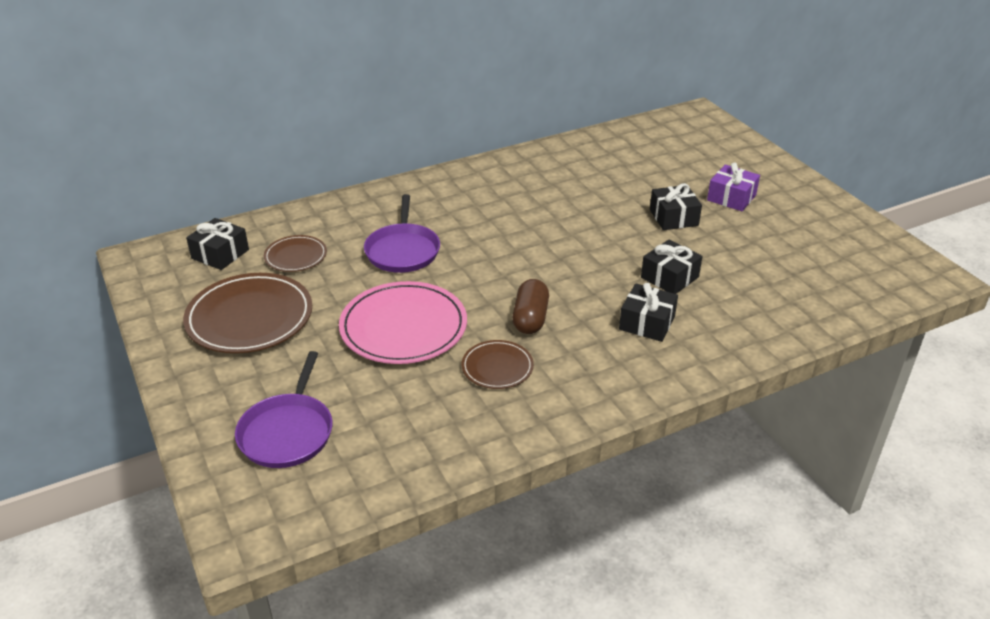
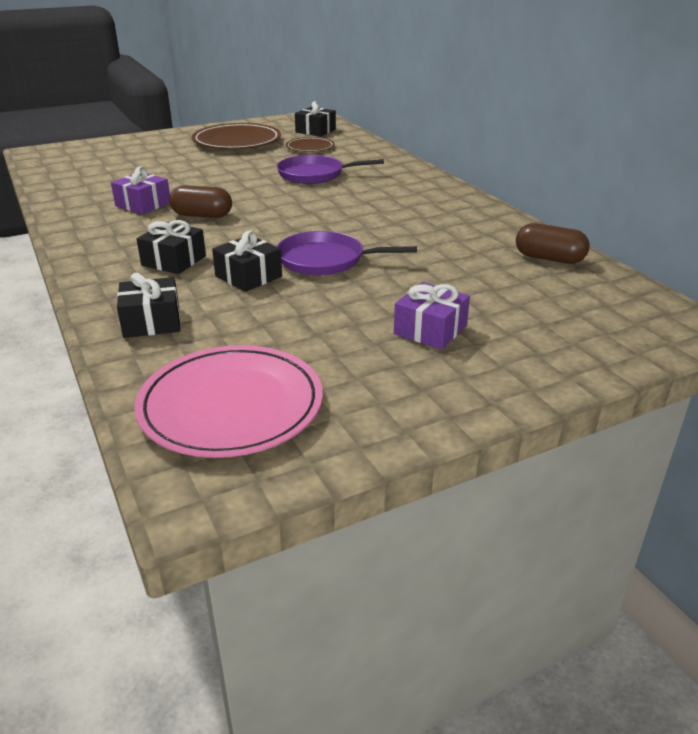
camera: 90 degrees right, 5 degrees down
purple pan [235,351,332,468] -> purple pan moved to [277,231,417,275]
pink plate [339,281,467,364] -> pink plate moved to [135,345,323,458]
brown plate [462,340,534,389] -> purple gift [111,166,170,214]
black gift [650,183,702,230] -> black gift moved to [117,273,180,338]
none -> brown capsule [516,223,590,264]

